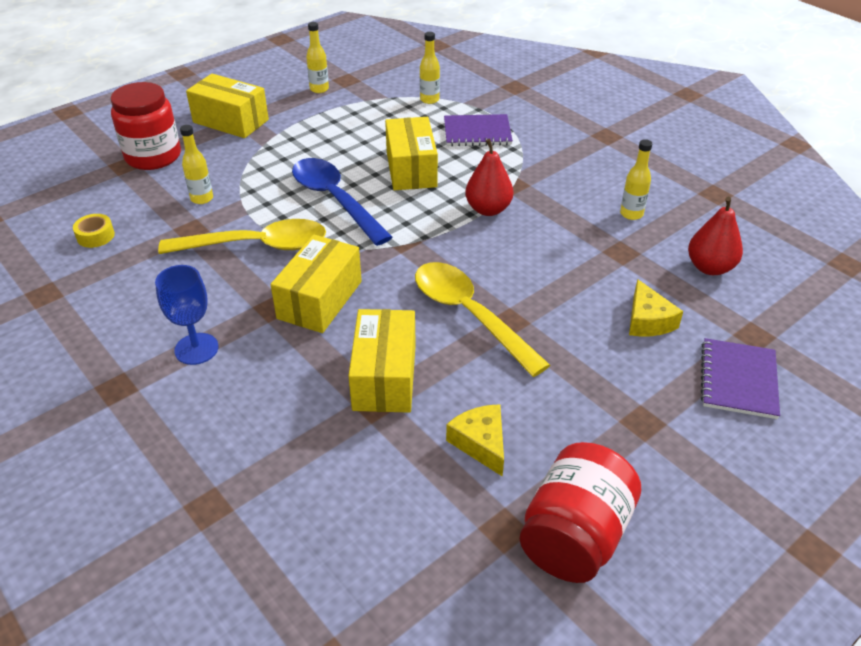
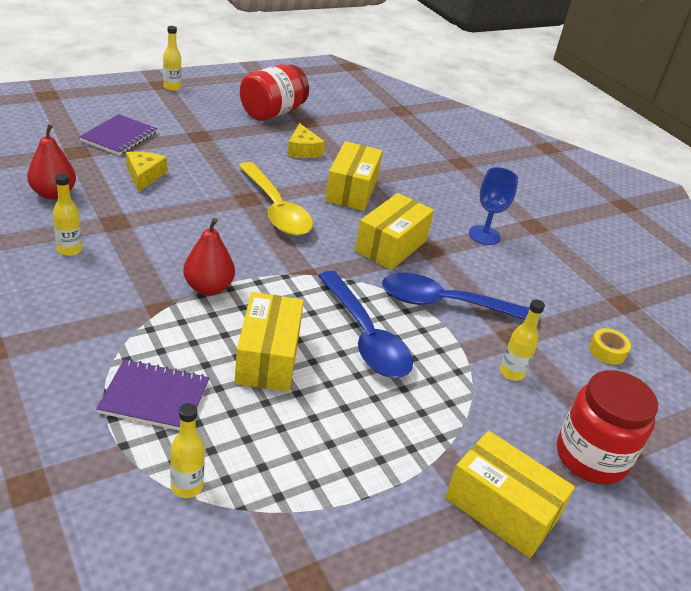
camera: 175 degrees left, 5 degrees down
yellow spoon [158,219,326,254] -> blue spoon [382,273,540,324]
yellow bottle [306,22,329,93] -> yellow bottle moved to [163,26,181,91]

